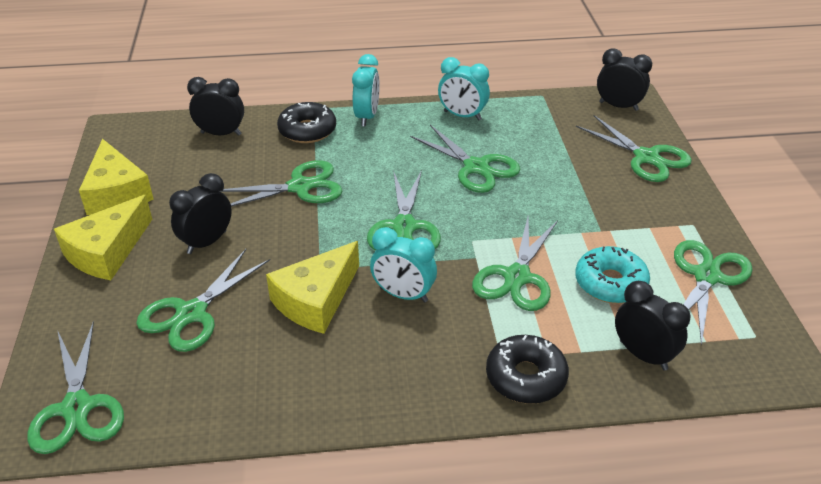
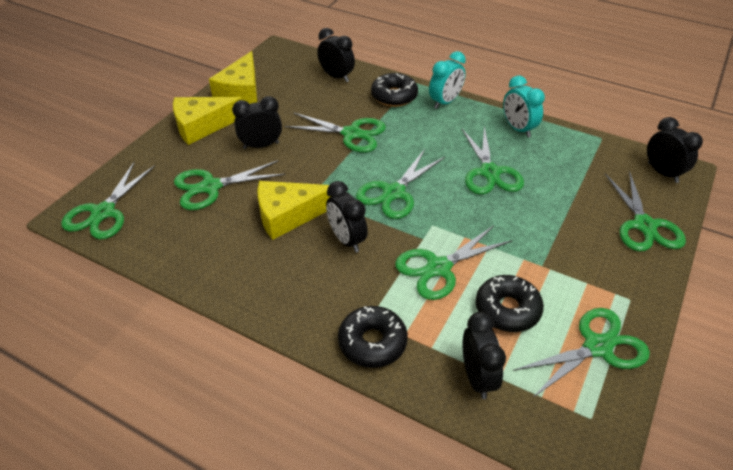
camera: 35 degrees right, 5 degrees up
turquoise clock [370,227,437,302] -> black clock [326,181,368,252]
turquoise donut [575,246,650,304] -> black donut [476,275,544,332]

